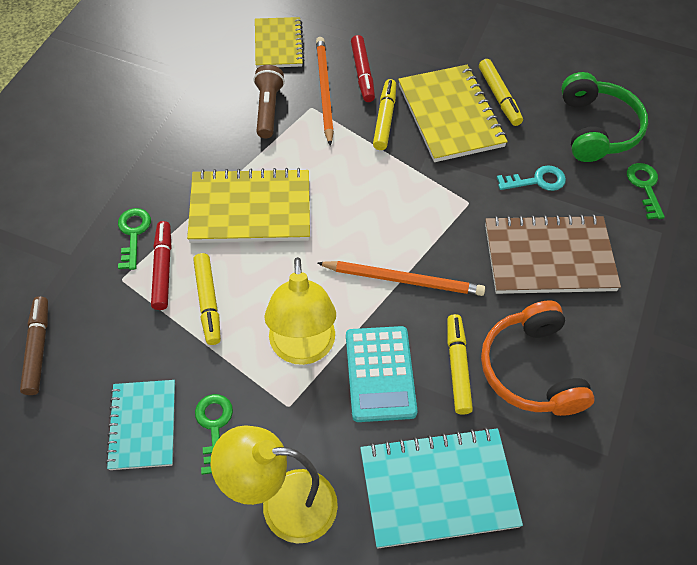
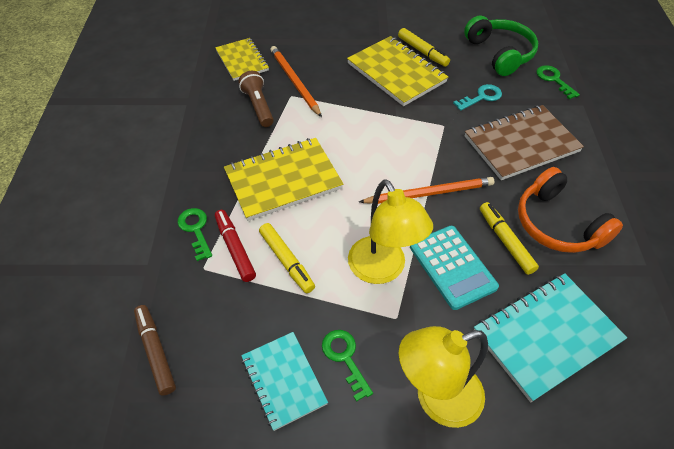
camera: 20 degrees left, 5 degrees down
red marker [351,35,375,102] -> none
yellow marker [373,79,396,150] -> none

